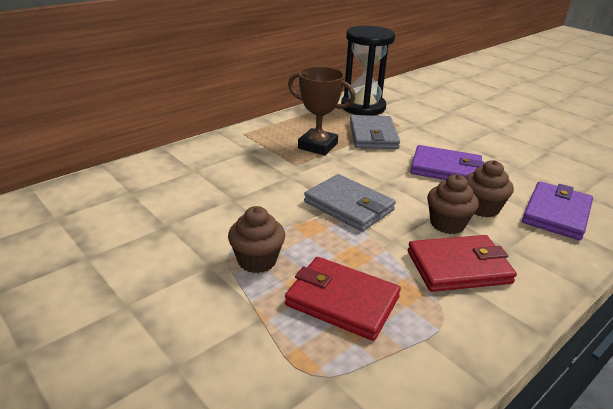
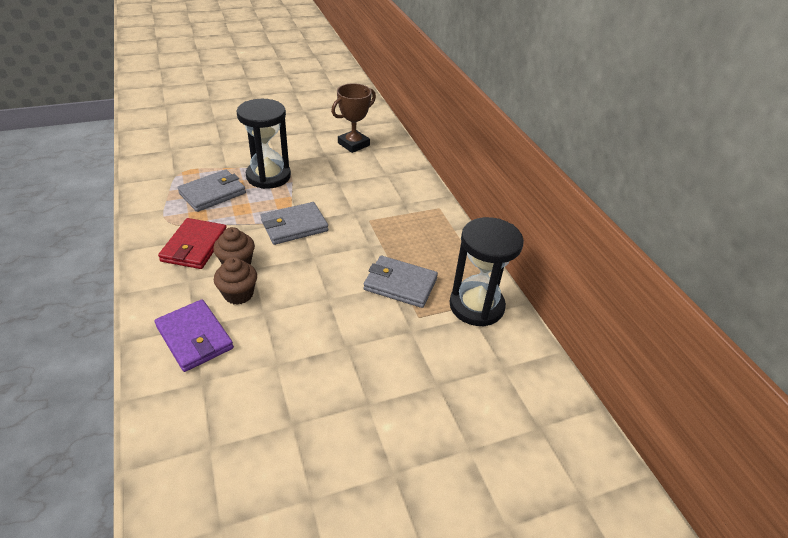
camera: 110 degrees right, 10 degrees up
brown cupcake [228,206,285,273] -> black hourglass [236,99,291,189]
red wallet [285,257,401,341] -> grey wallet [177,169,246,212]
brown trophy [288,67,355,156] -> brown trophy moved to [331,83,376,153]
purple wallet [410,145,484,180] -> none

